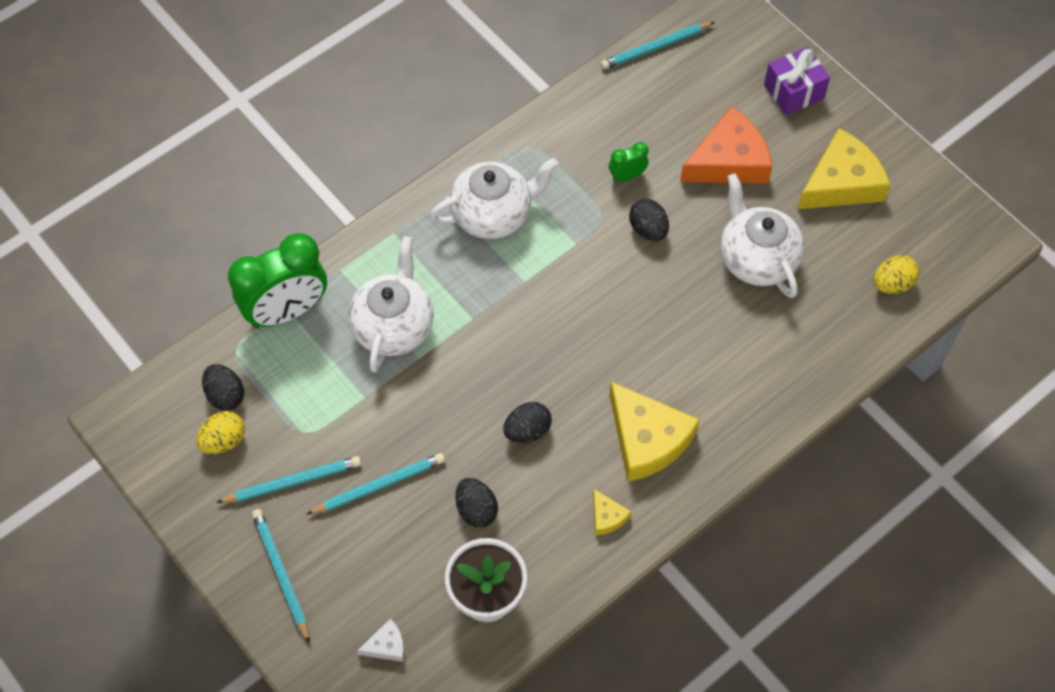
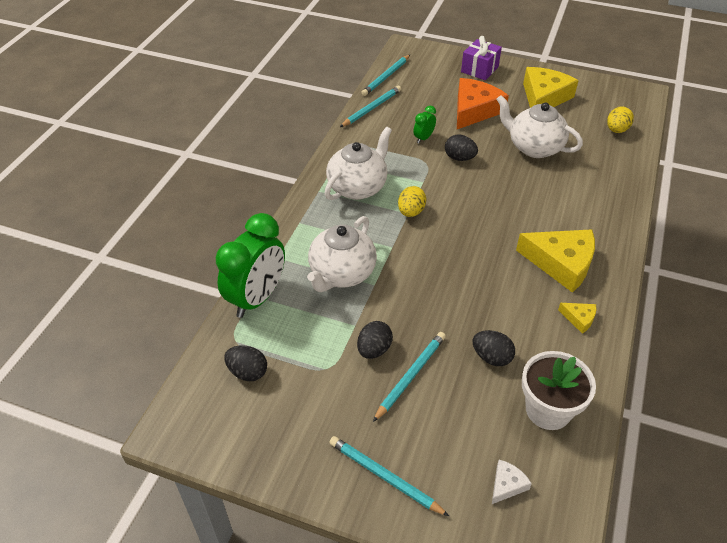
camera: 30 degrees left, 15 degrees down
yellow egg [196,411,245,454] -> yellow egg moved to [398,186,426,217]
turquoise pencil [216,456,361,503] -> turquoise pencil moved to [340,86,401,127]
white teapot [348,236,434,373] -> white teapot turned 135 degrees counterclockwise [307,216,377,292]
black egg [503,402,552,443] -> black egg moved to [357,321,393,359]

